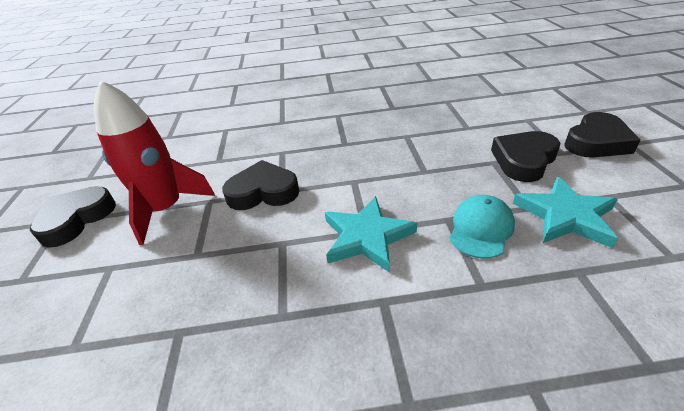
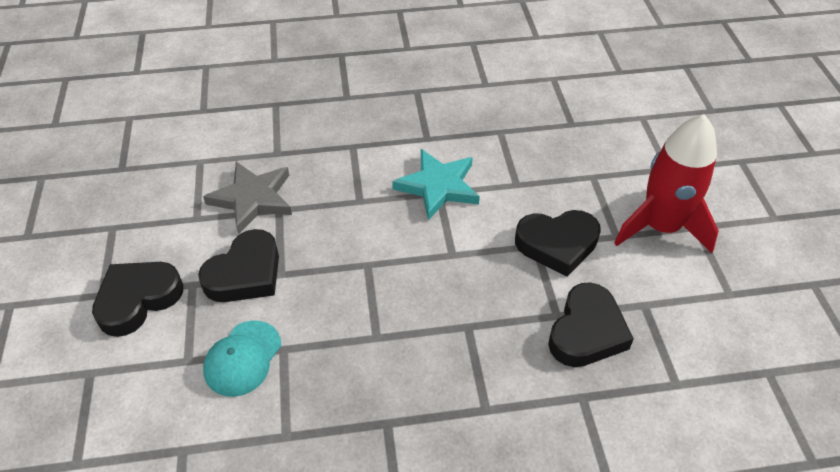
camera: 175 degrees right, 10 degrees up
black heart [30,186,116,248] -> black heart moved to [548,283,634,367]
turquoise cap [449,195,515,258] -> turquoise cap moved to [203,320,281,397]
turquoise star [513,176,618,248] -> grey star [203,162,292,234]

